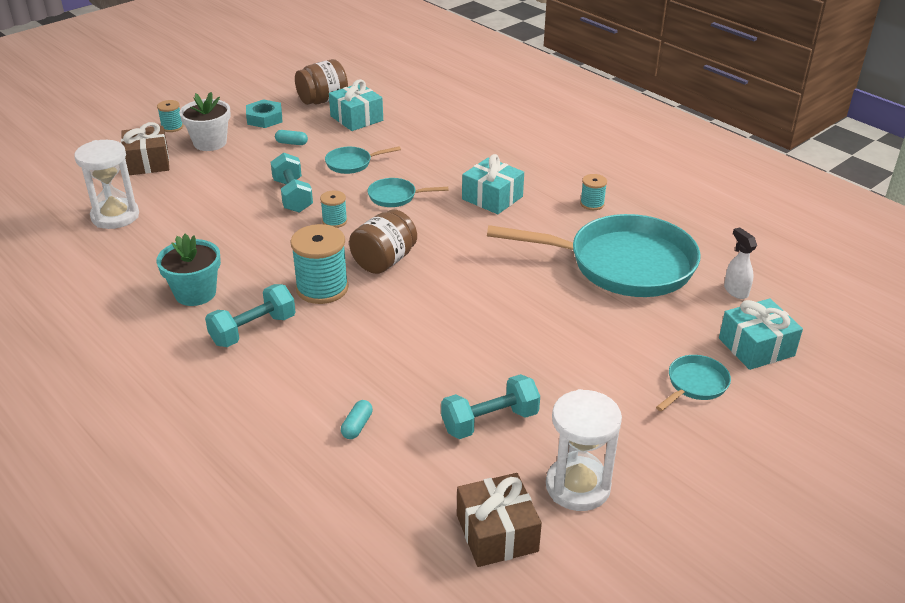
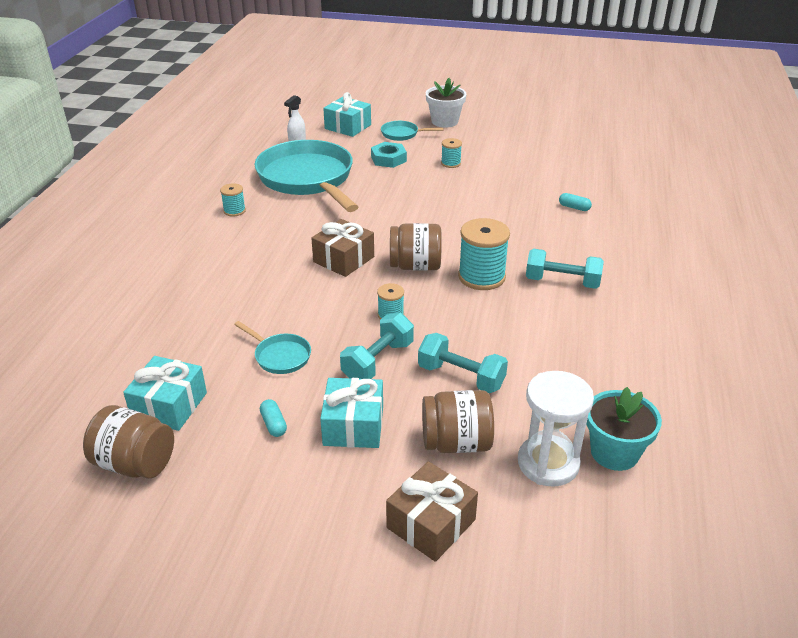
camera: 125 degrees left, 0 degrees up
turquoise flower pot [156,234,221,306] -> turquoise flower pot moved to [586,387,662,471]
turquoise spool [157,100,183,132] -> turquoise spool moved to [441,138,462,168]
white flower pot [179,92,231,151] -> white flower pot moved to [426,78,467,128]
turquoise nut [246,99,282,128] -> turquoise nut moved to [371,142,407,168]
turquoise capsule [341,400,373,439] -> turquoise capsule turned 45 degrees clockwise [559,193,592,211]
turquoise pan [368,178,448,207] -> none
turquoise dumbbell [441,374,540,439] -> turquoise dumbbell moved to [418,333,508,393]
brown gift [457,473,542,567] -> brown gift moved to [311,219,374,277]
turquoise gift [462,154,524,214] -> turquoise gift moved to [320,378,383,448]
white hourglass [546,389,622,511] -> none
none -> brown jar [422,390,494,453]

